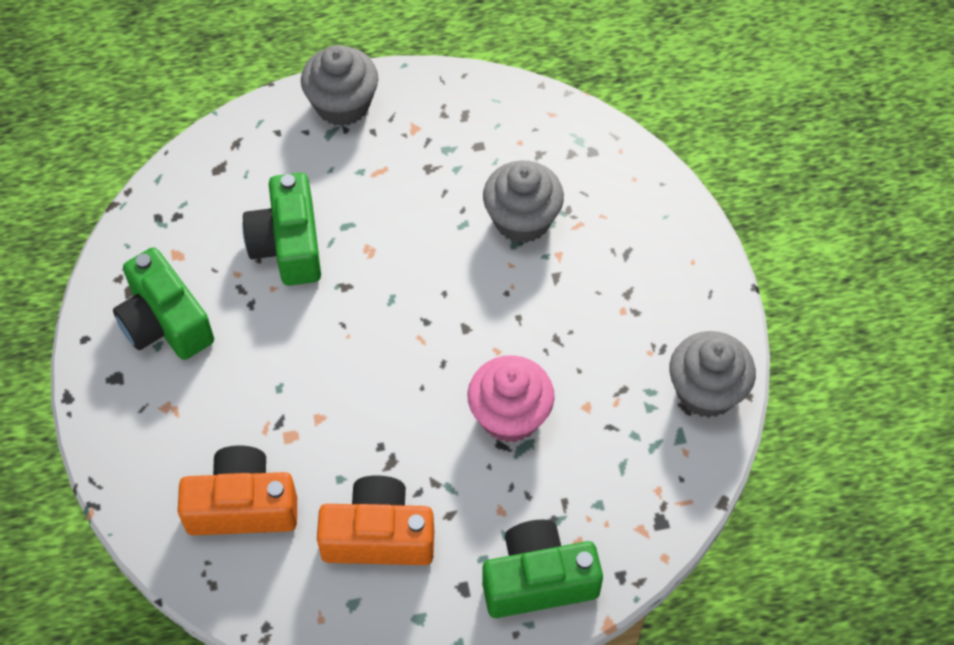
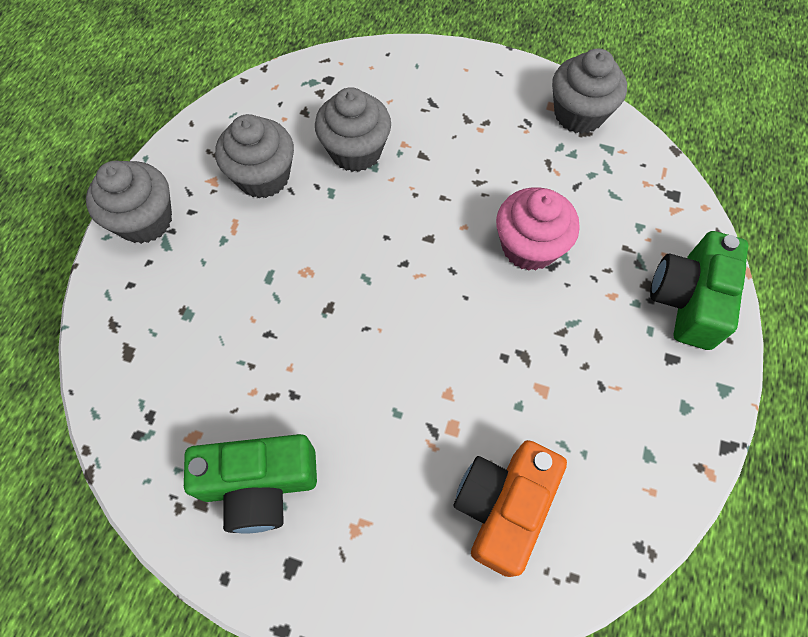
camera: 60 degrees left, 5 degrees up
green camera [242,173,321,286] -> none
orange camera [317,475,434,565] -> none
none -> grey cupcake [215,114,294,198]

